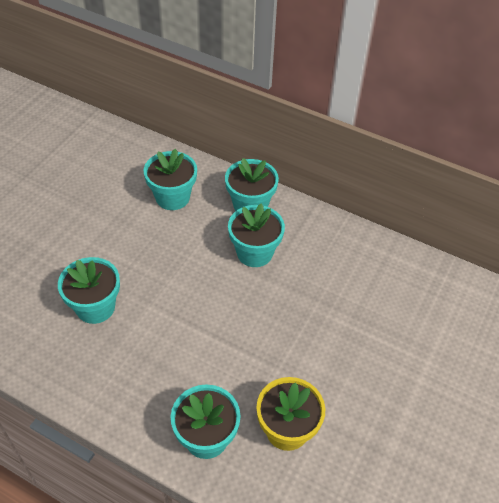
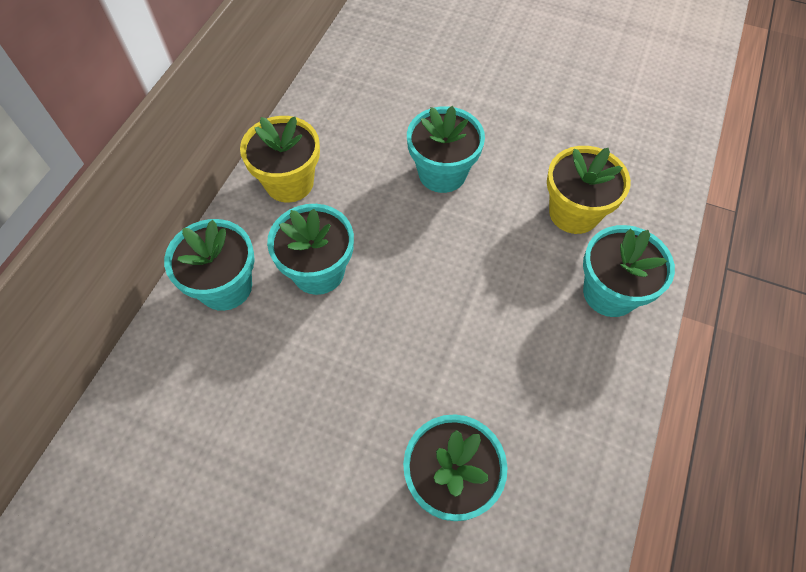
camera: 95 degrees left, 10 degrees up
turquoise flower pot [144,149,197,210] -> turquoise flower pot moved to [407,106,485,193]
none -> yellow flower pot [240,116,320,203]

